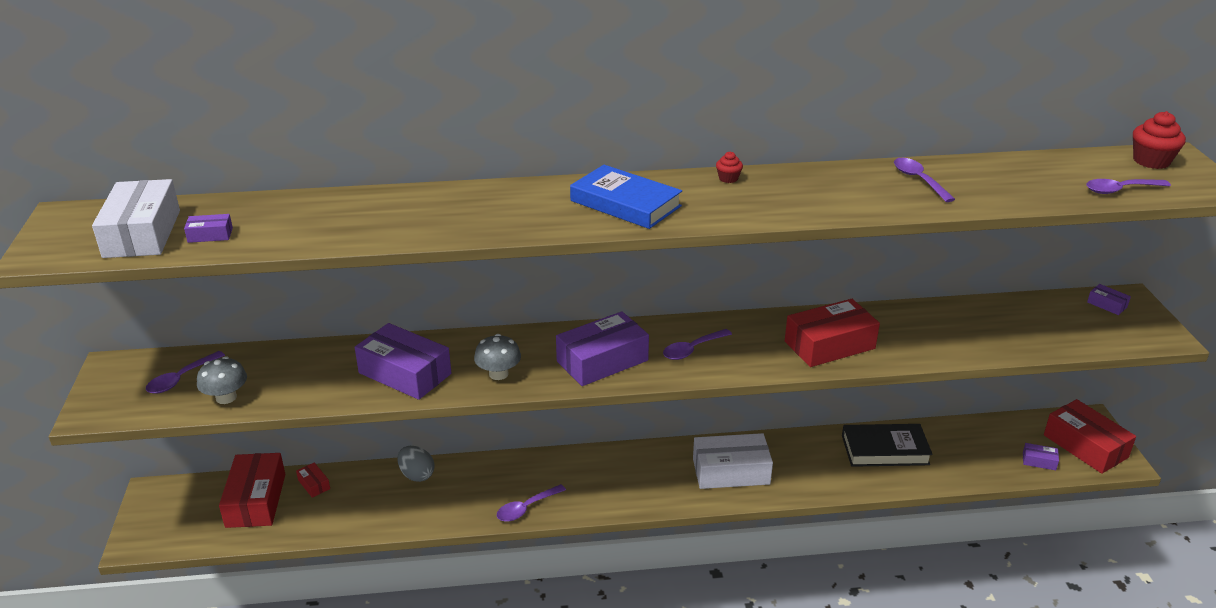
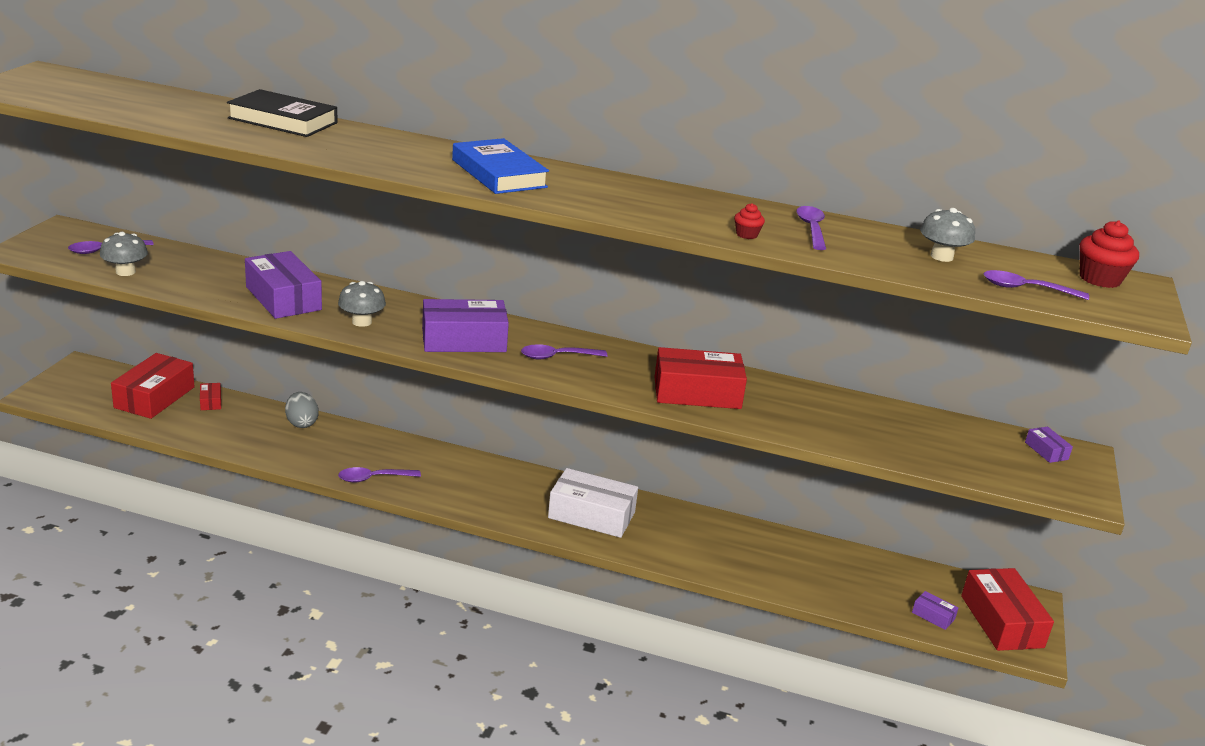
camera: 20 degrees right, 5 degrees down
white box [92,179,180,258] -> none
purple box [184,214,233,243] -> none
red cupcake [716,151,743,183] -> red cupcake moved to [734,203,765,239]
black book [842,424,933,467] -> black book moved to [227,89,337,137]
none -> grey mushroom [920,208,975,262]

